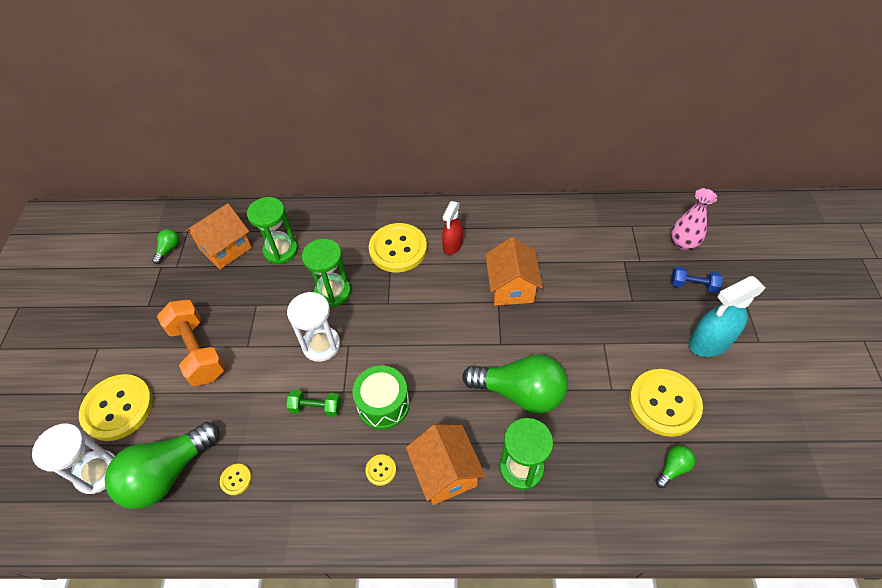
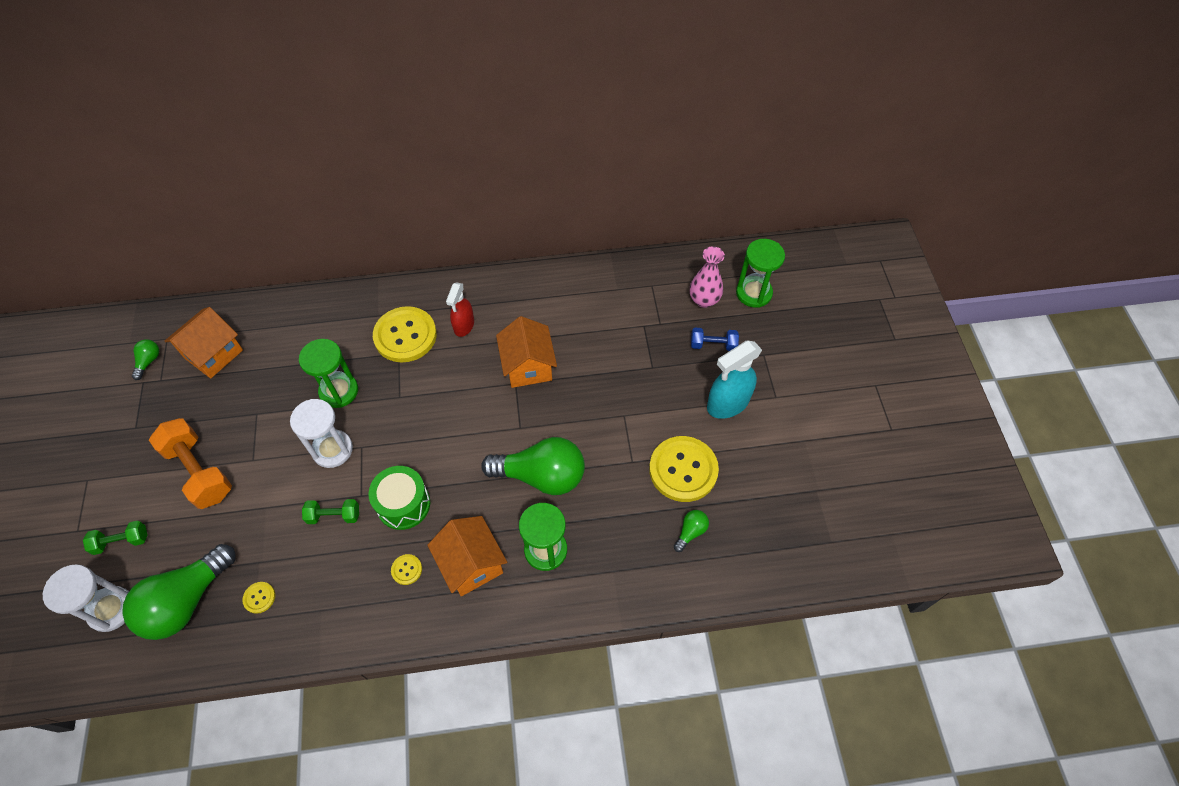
camera: 10 degrees left, 5 degrees up
yellow button [79,374,153,441] -> green dumbbell [83,521,148,555]
green hourglass [247,197,298,264] -> green hourglass moved to [736,239,785,308]

